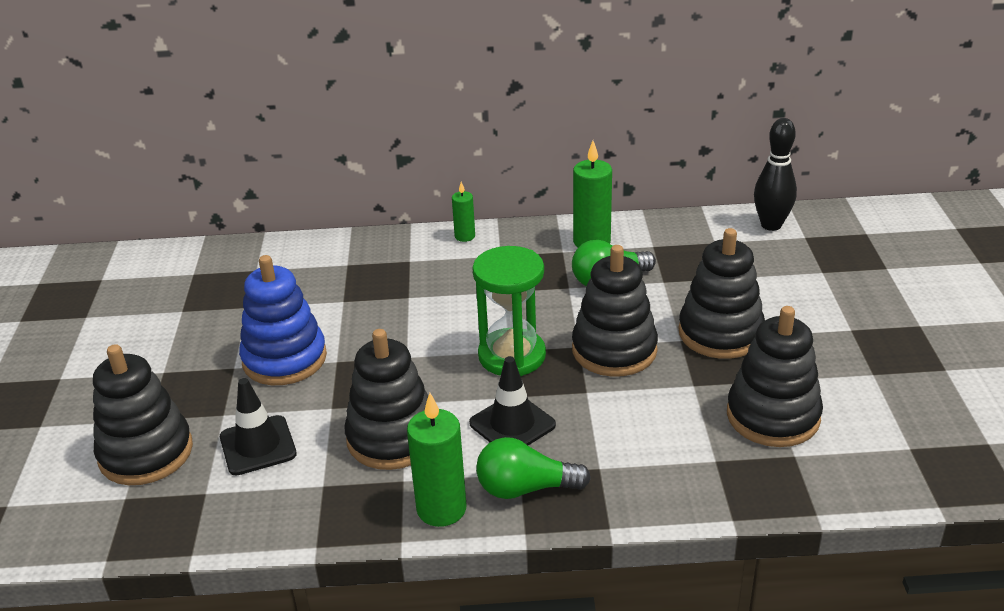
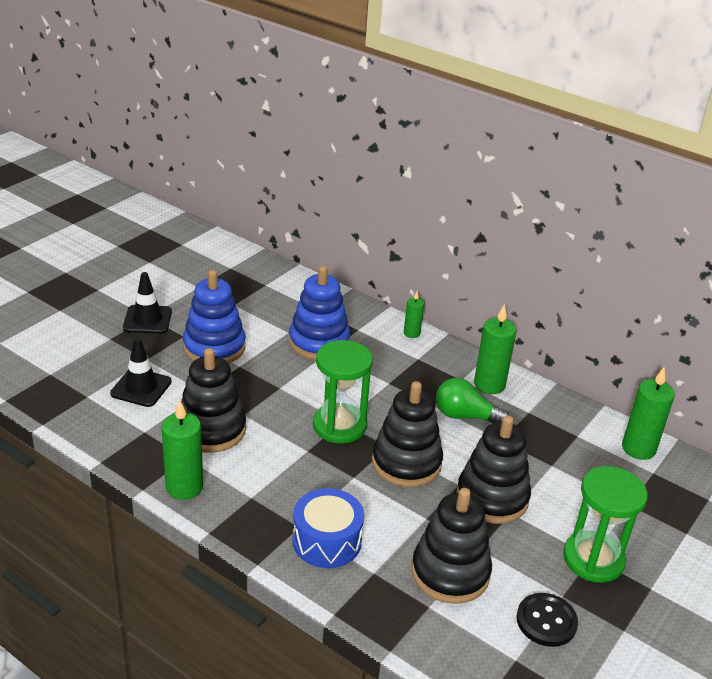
camera: 35 degrees right, 0 degrees up
black stacking toy [93,344,193,485] -> none
black traffic cone [469,356,556,445] -> black traffic cone moved to [123,272,172,334]
green light bulb [476,437,591,499] -> none
black bowling pin [754,118,797,231] -> green candle [622,367,675,460]
none -> blue stacking toy [289,266,350,360]
none -> blue drum [292,488,364,568]
none -> black button [516,593,578,647]
none -> green hourglass [563,466,648,583]

